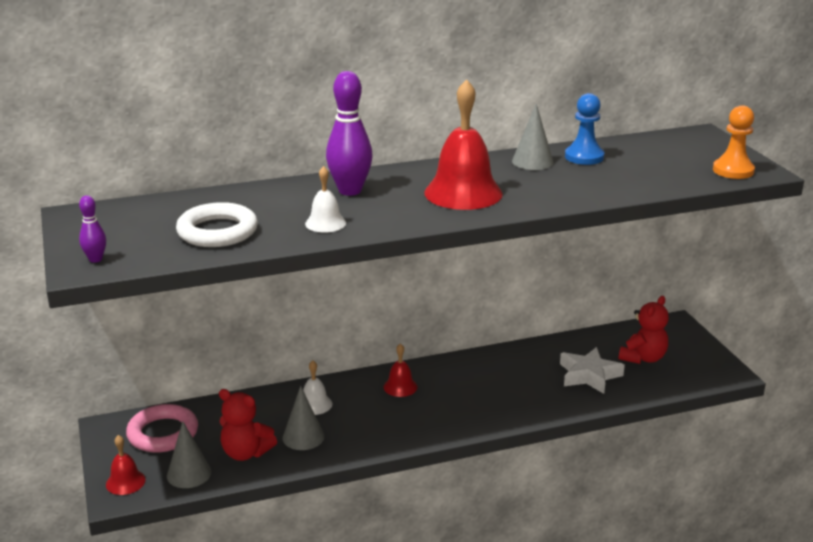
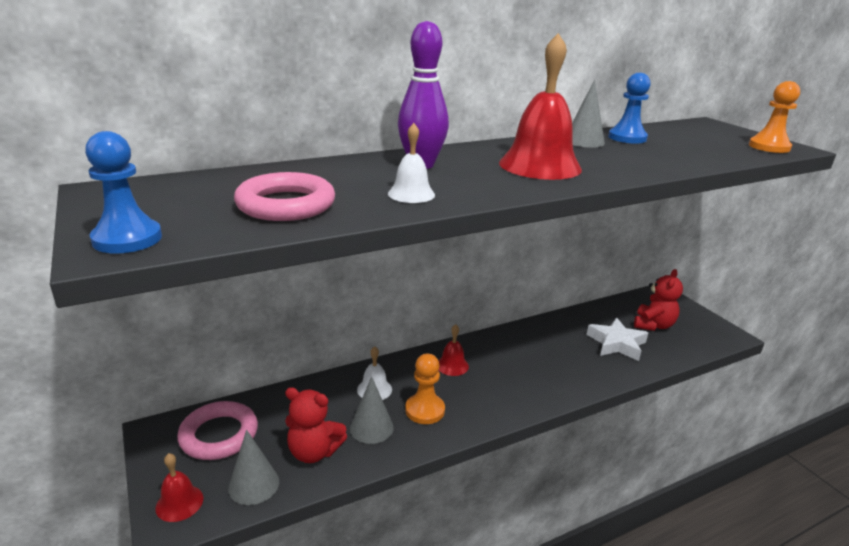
camera: 10 degrees left, 0 degrees up
purple bowling pin [79,195,106,263] -> blue pawn [85,131,162,254]
white ring [176,202,258,247] -> pink ring [234,172,335,221]
none -> orange pawn [405,354,445,424]

